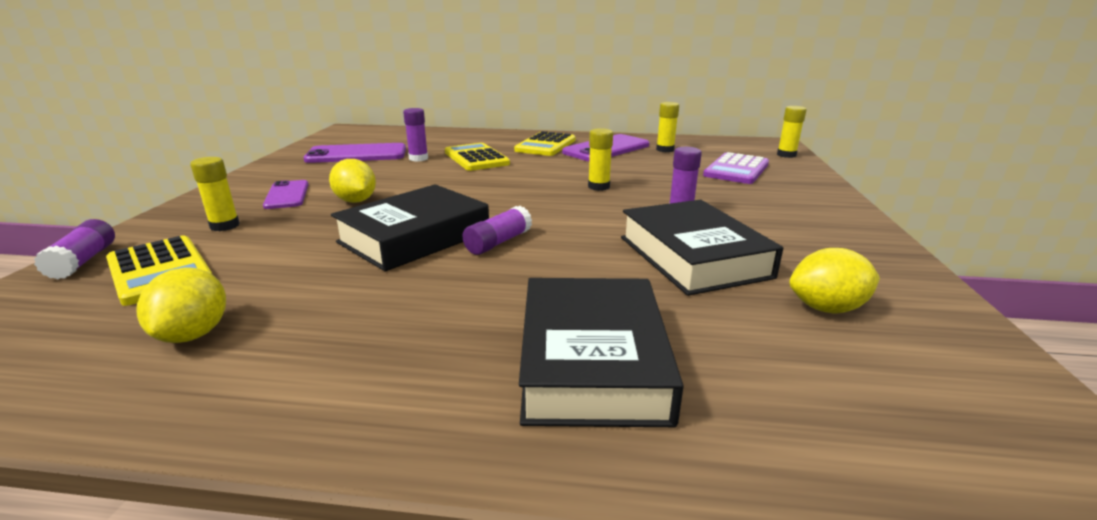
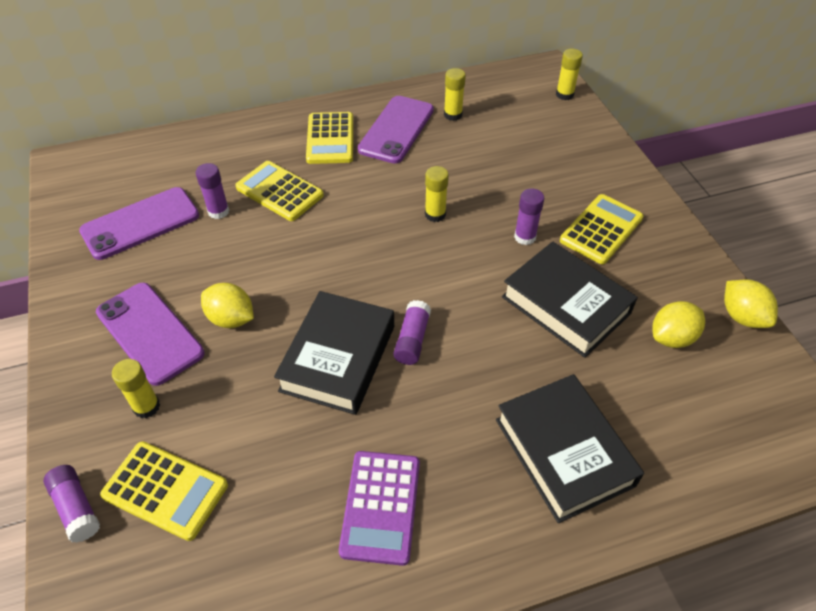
camera: 25 degrees left, 25 degrees up
yellow lemon [136,267,226,343] -> yellow lemon moved to [724,279,778,328]
purple phone [263,180,309,209] -> purple phone [96,282,205,386], size x1.63
purple calculator [703,152,769,184] -> purple calculator moved to [339,451,420,566]
none -> yellow calculator [560,194,643,264]

